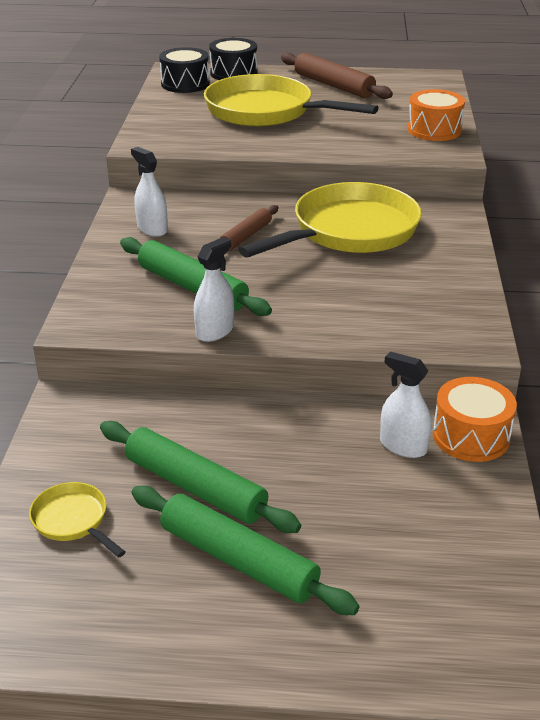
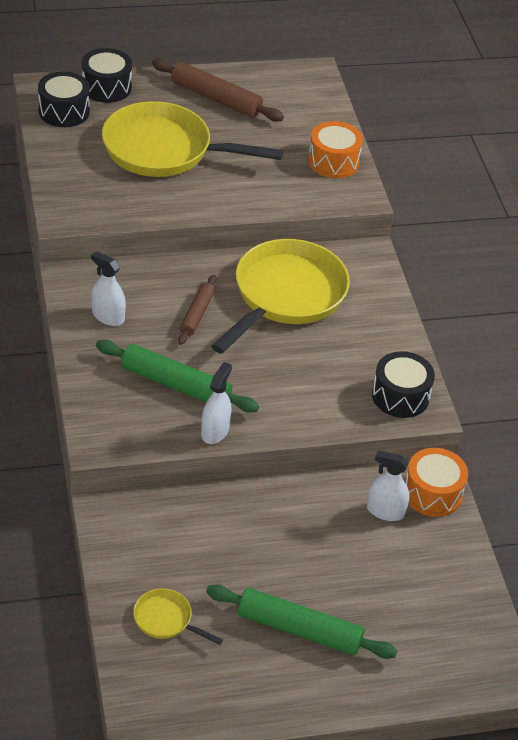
camera: 20 degrees left, 10 degrees up
green rolling pin [100,421,301,533] -> none
none -> black drum [372,351,435,418]

